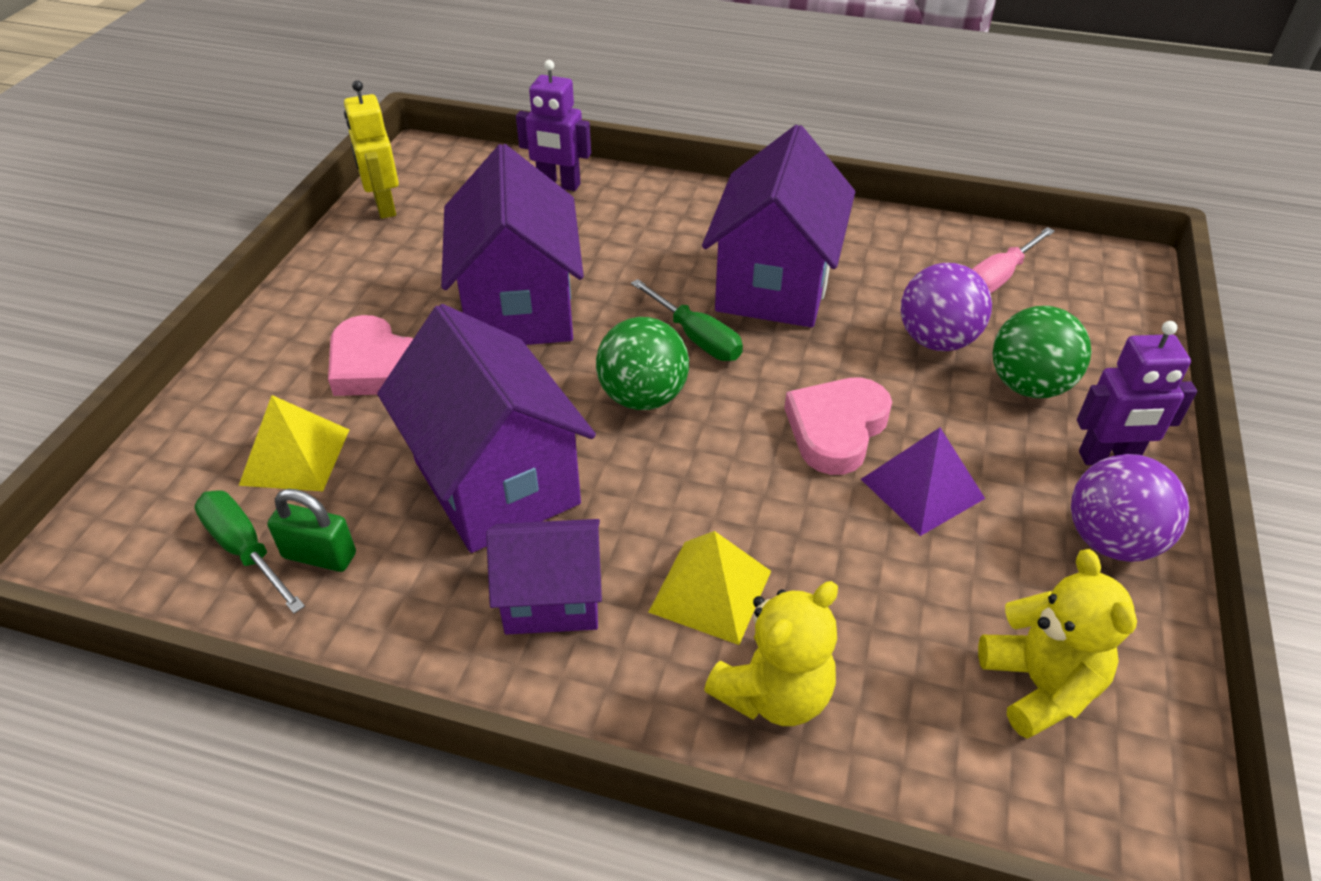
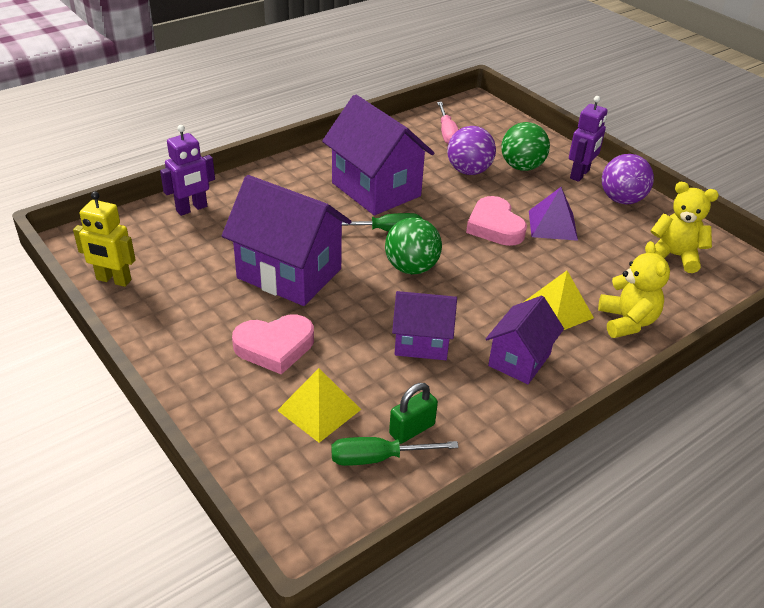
camera: 55 degrees left, 5 degrees down
purple house [377,304,596,553] -> purple house [392,291,457,360], size x0.59

